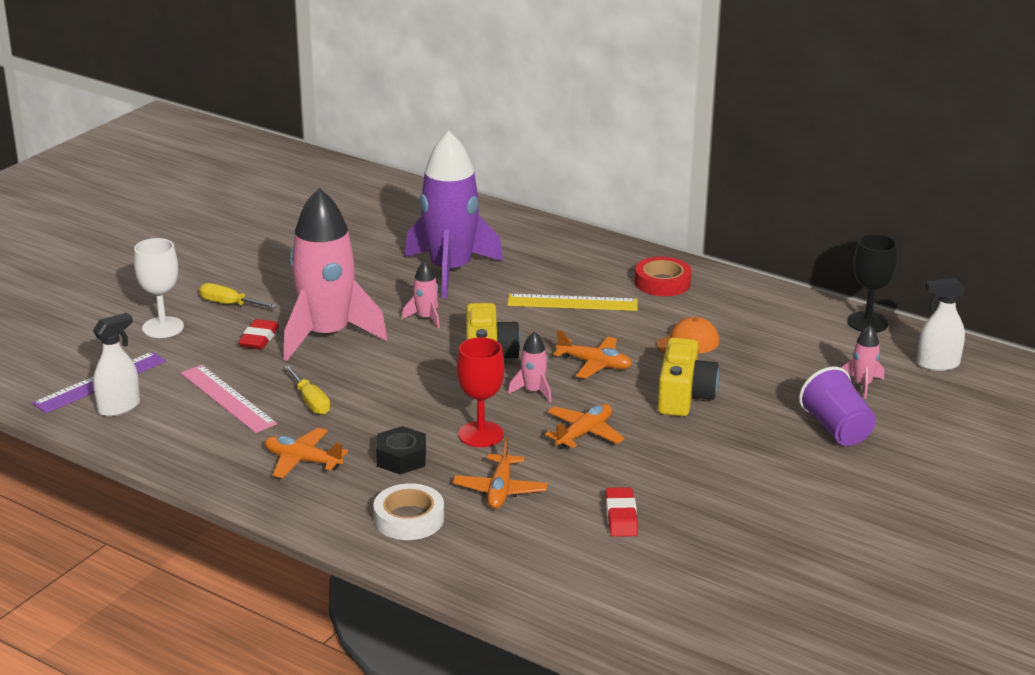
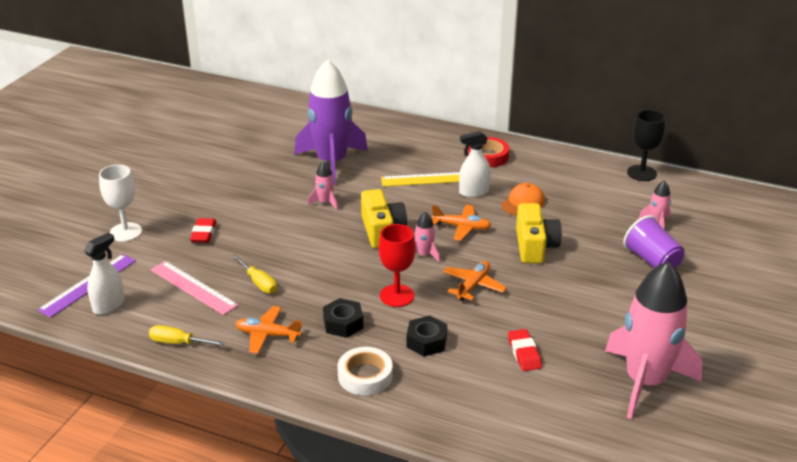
camera: 10 degrees left, 5 degrees up
yellow screwdriver [200,283,277,308] -> yellow screwdriver moved to [149,325,225,346]
pink rocket [283,188,387,361] -> pink rocket moved to [605,261,702,419]
orange plane [453,437,548,509] -> black nut [406,315,447,357]
white spray bottle [917,278,965,371] -> white spray bottle moved to [459,131,491,197]

